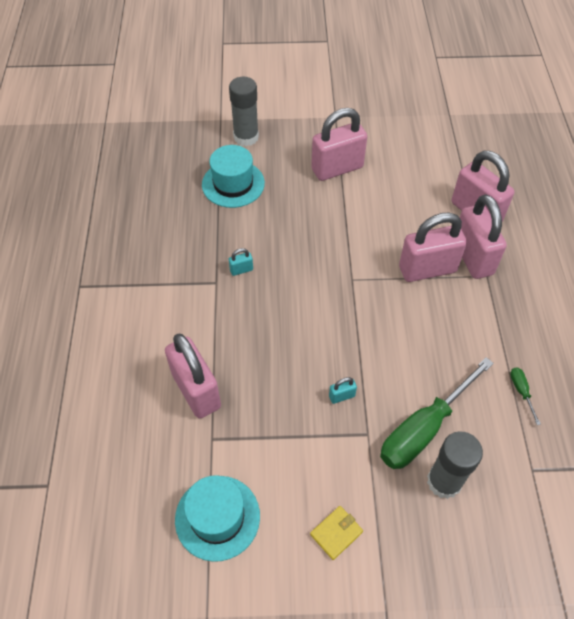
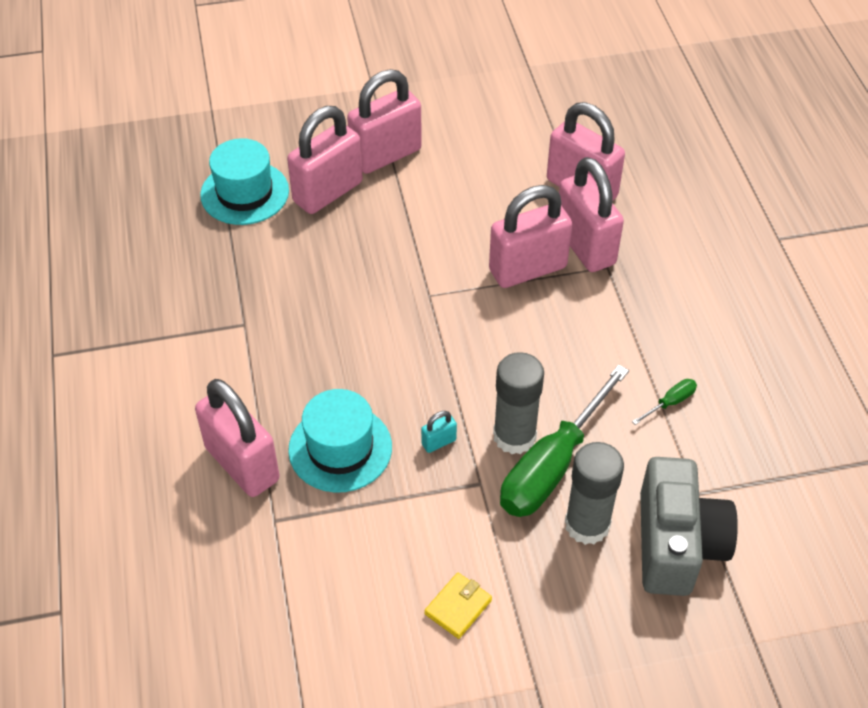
camera: 10 degrees left, 5 degrees down
turquoise hat [175,475,260,562] -> turquoise hat moved to [288,389,392,493]
grey glue stick [229,77,259,146] -> grey glue stick moved to [493,352,544,454]
turquoise padlock [229,248,253,276] -> none
green screwdriver [510,367,541,425] -> green screwdriver turned 75 degrees clockwise [632,379,697,425]
none -> pink padlock [287,106,363,214]
none -> grey camera [640,457,738,596]

